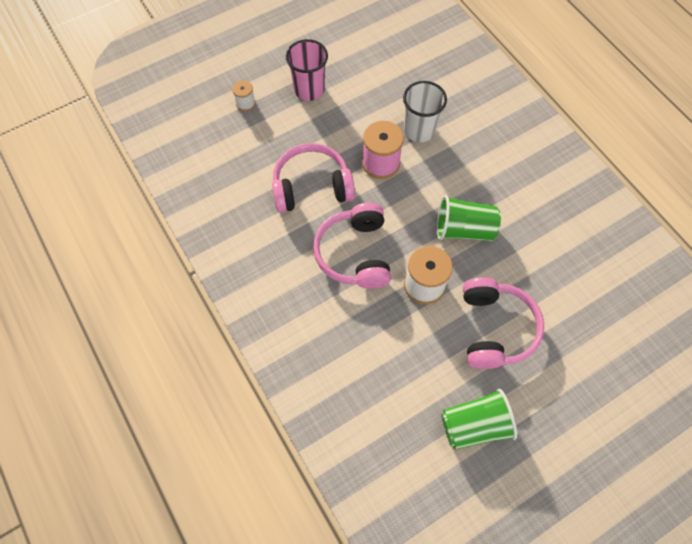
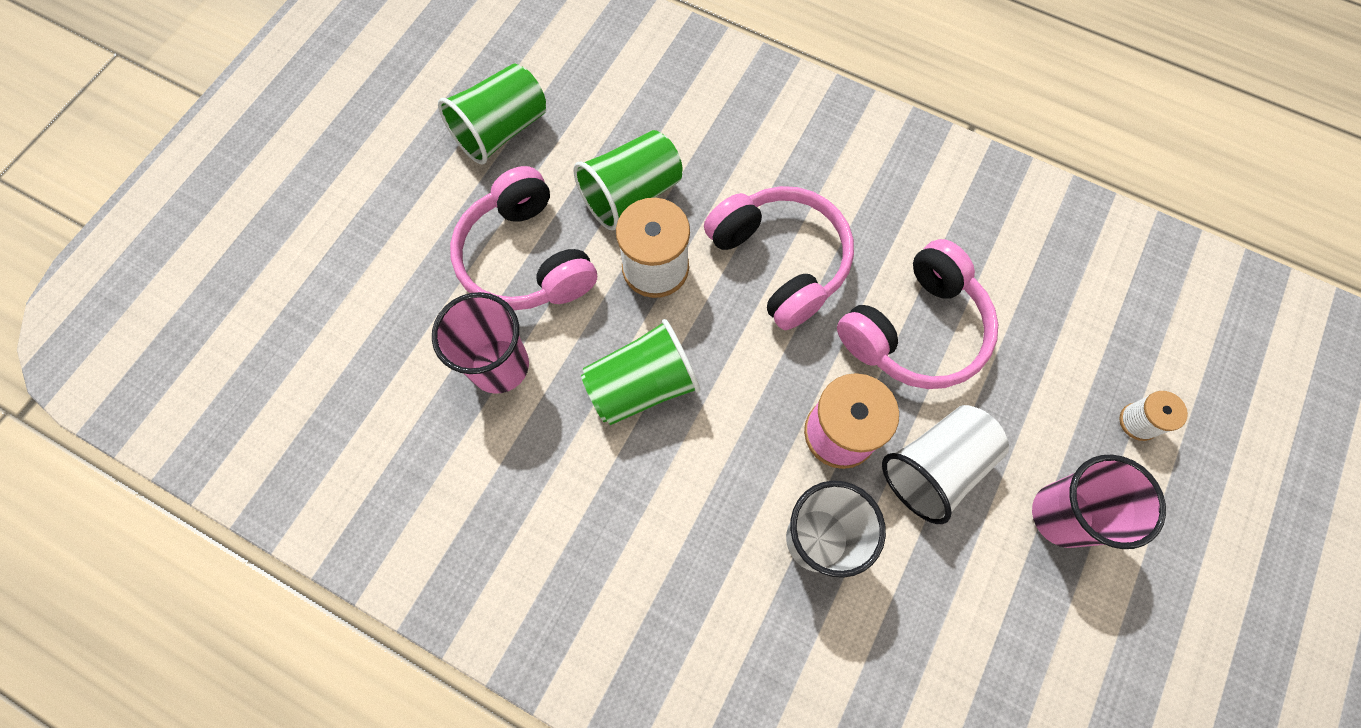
camera: 150 degrees right, 5 degrees up
none -> pink cup [432,292,529,394]
none -> green cup [573,130,683,230]
none -> white cup [882,405,1009,524]

